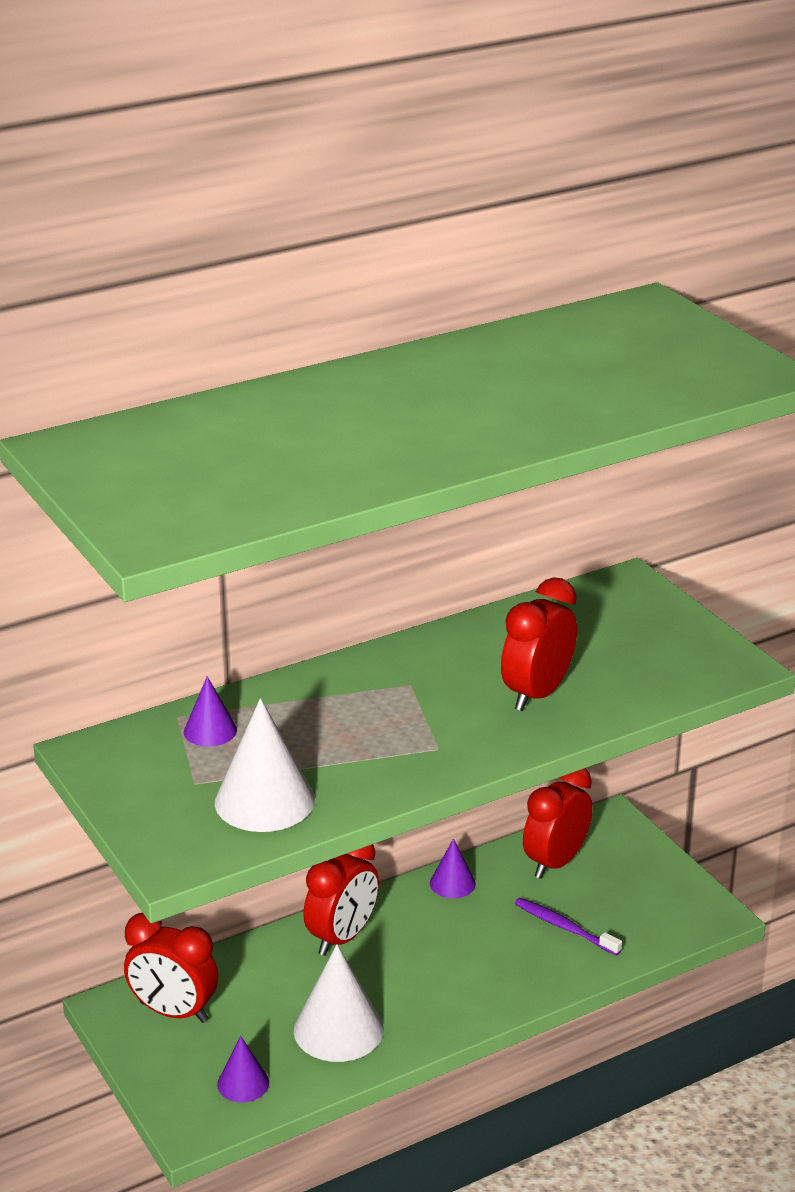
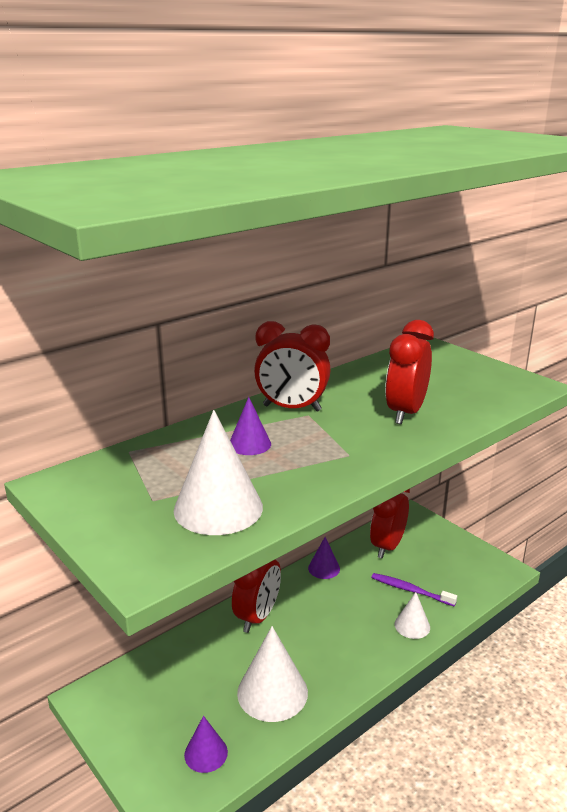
camera: 10 degrees left, 5 degrees down
red clock [124,913,218,1023] -> red clock moved to [254,321,331,412]
purple cone [184,676,237,747] -> purple cone moved to [230,397,271,455]
none -> white cone [395,592,430,639]

